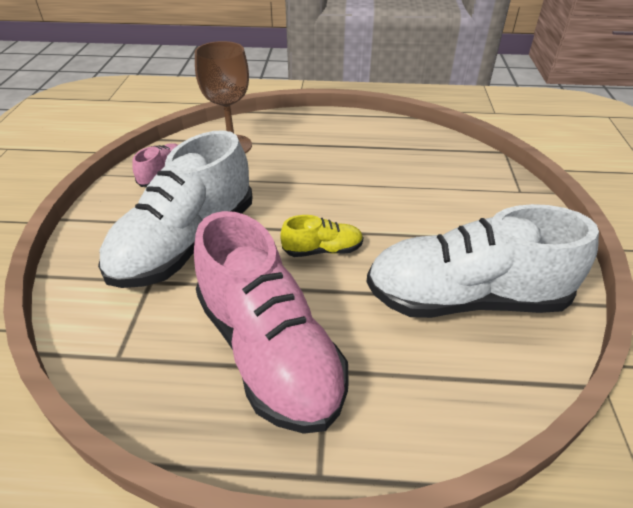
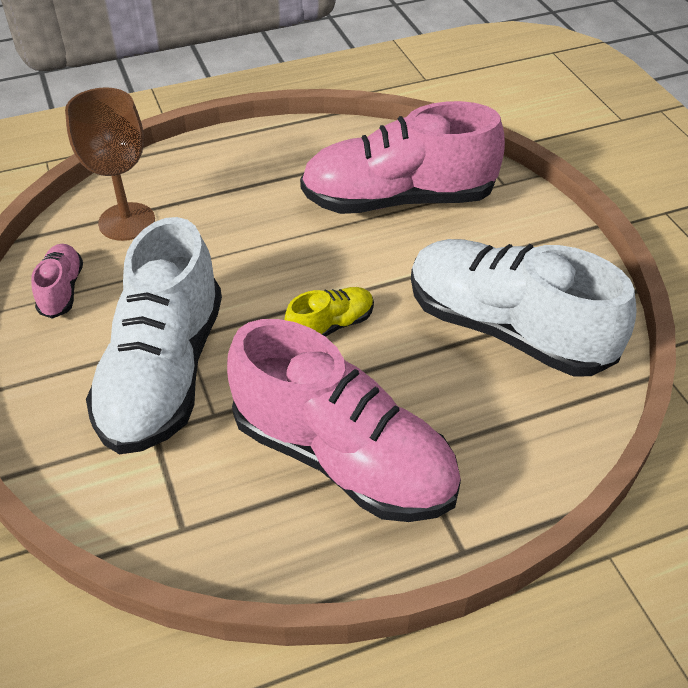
camera: 25 degrees left, 5 degrees up
white shoe [366,204,599,318] -> white shoe turned 60 degrees clockwise [411,239,637,377]
none -> pink shoe [300,101,505,214]

